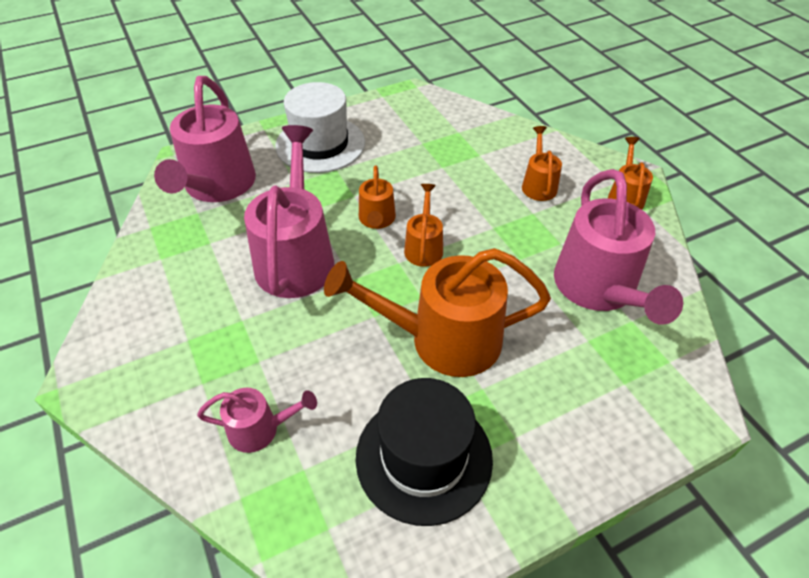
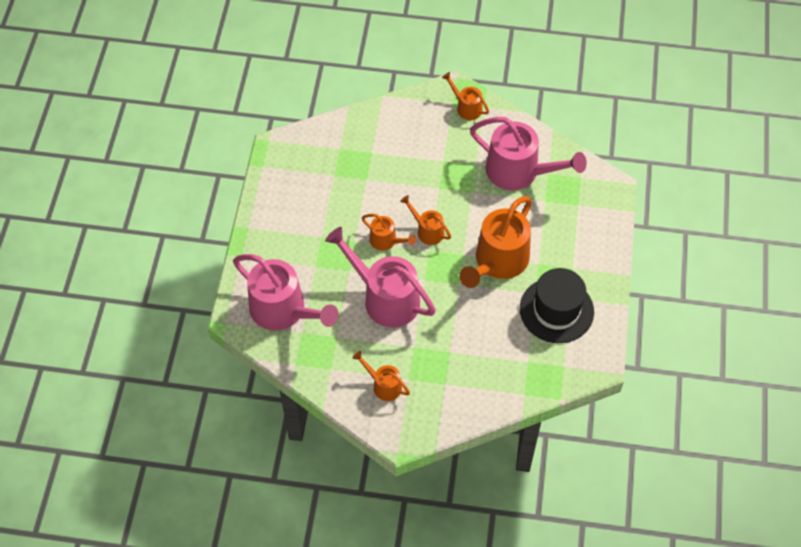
camera: 55 degrees left, 10 degrees up
pink watering can [197,388,317,453] -> none
white hat [275,82,365,173] -> none
orange watering can [522,126,562,201] -> orange watering can moved to [352,351,410,401]

